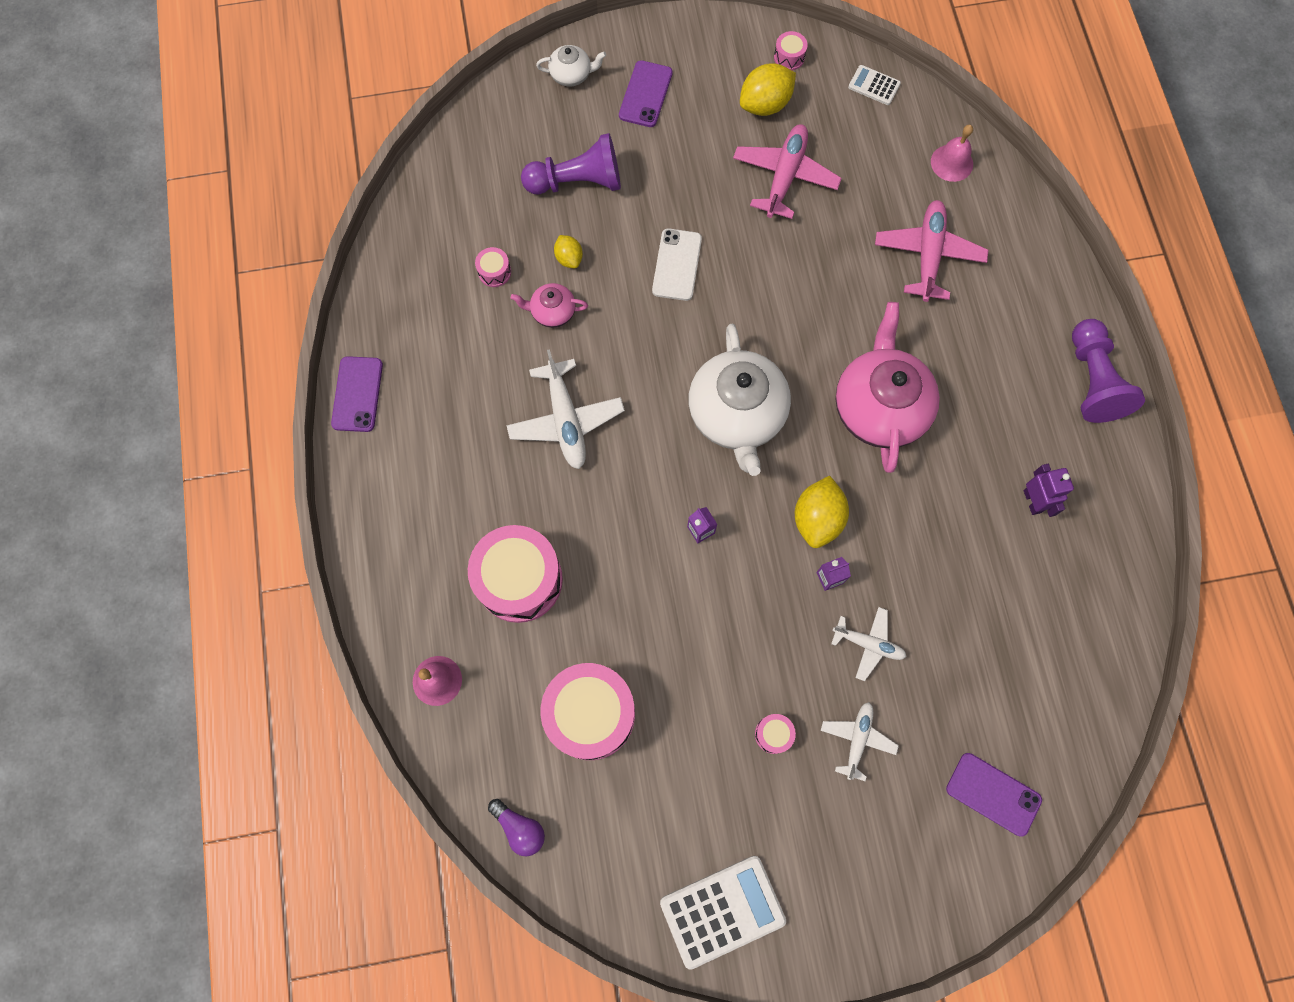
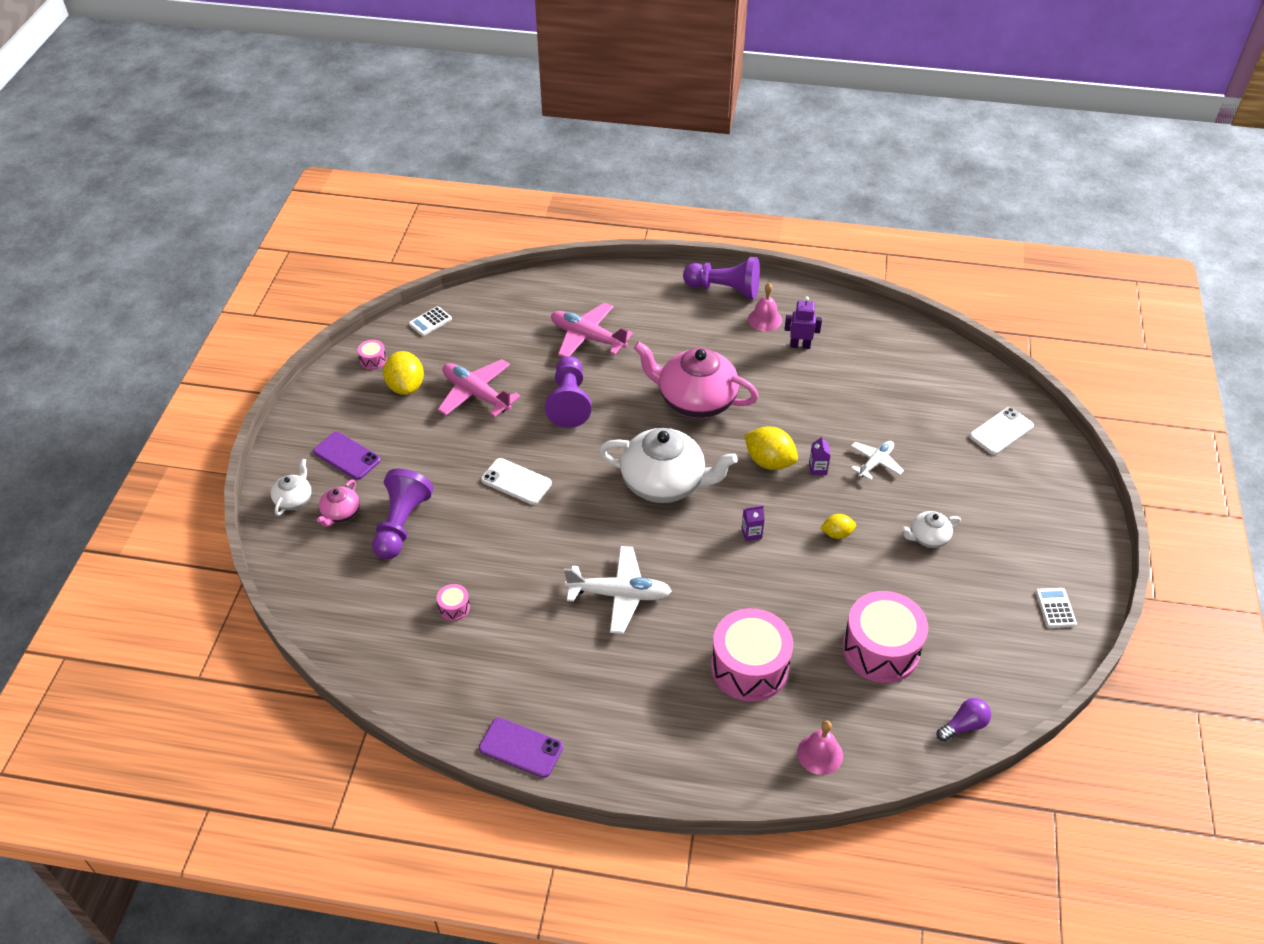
camera: 70 degrees left, 25 degrees down
pink teapot [511,283,588,328] -> pink teapot moved to [317,479,360,527]
yellow lemon [554,235,583,268] -> yellow lemon moved to [820,514,856,539]
white calculator [660,856,786,970] -> white calculator [1035,588,1077,628], size x0.52
pink drum [755,714,796,754] -> white teapot [901,511,961,548]
white plane [821,702,899,781] -> none
pink bell [931,125,973,182] -> pink bell moved to [748,283,782,331]
purple phone [946,753,1042,837] -> white phone [969,407,1034,455]
none -> purple pawn [545,356,591,428]

